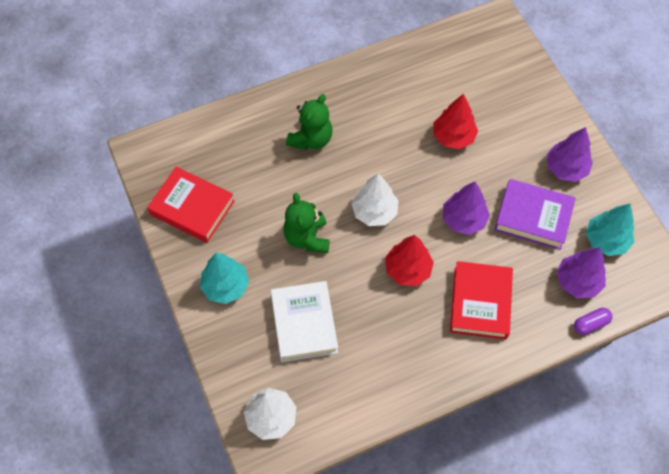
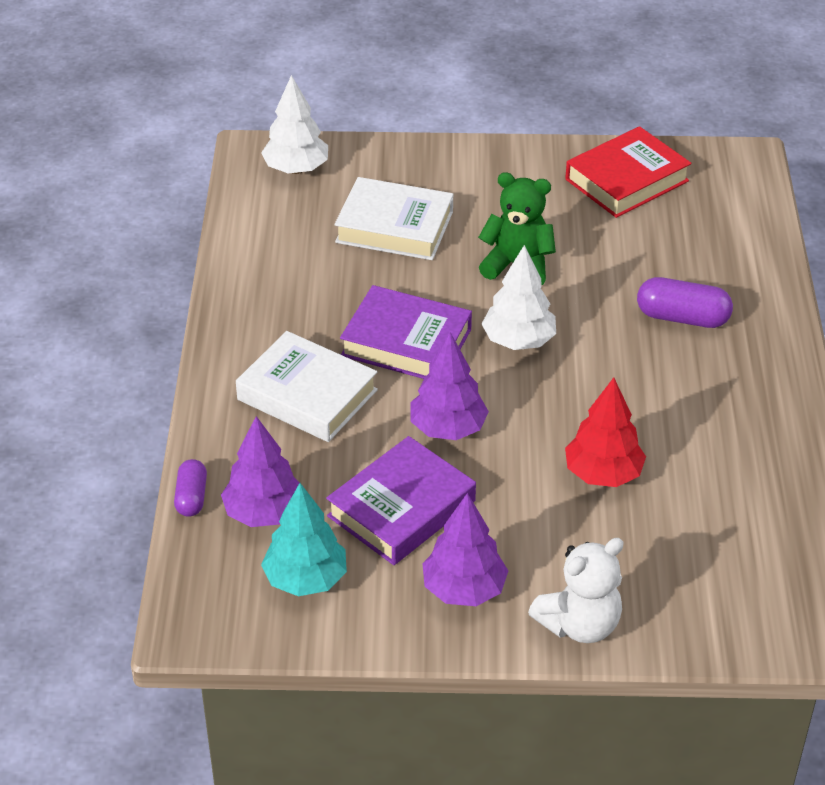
camera: 115 degrees right, 20 degrees down
turquoise tree [200,253,249,304] -> none
green teddy bear [286,94,333,150] -> purple capsule [637,277,733,328]
red tree [385,235,434,286] -> purple book [340,285,472,379]
red book [450,261,513,340] -> white book [236,331,378,442]
none -> white teddy bear [528,538,624,643]

